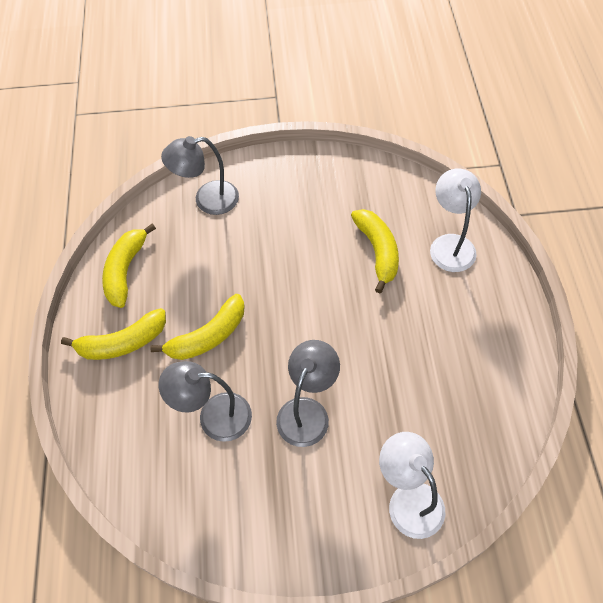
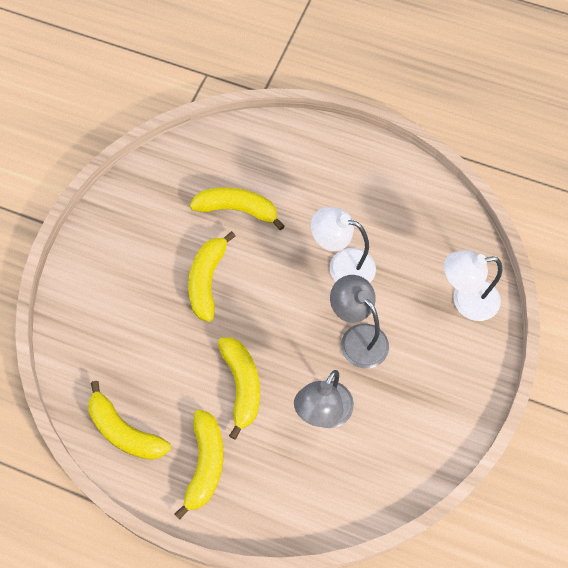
camera: 65 degrees left, 5 degrees up
grey lamp [161,136,239,215] -> none
white lamp [430,169,481,272] -> white lamp moved to [311,207,376,283]
none -> yellow banana [188,231,236,322]

